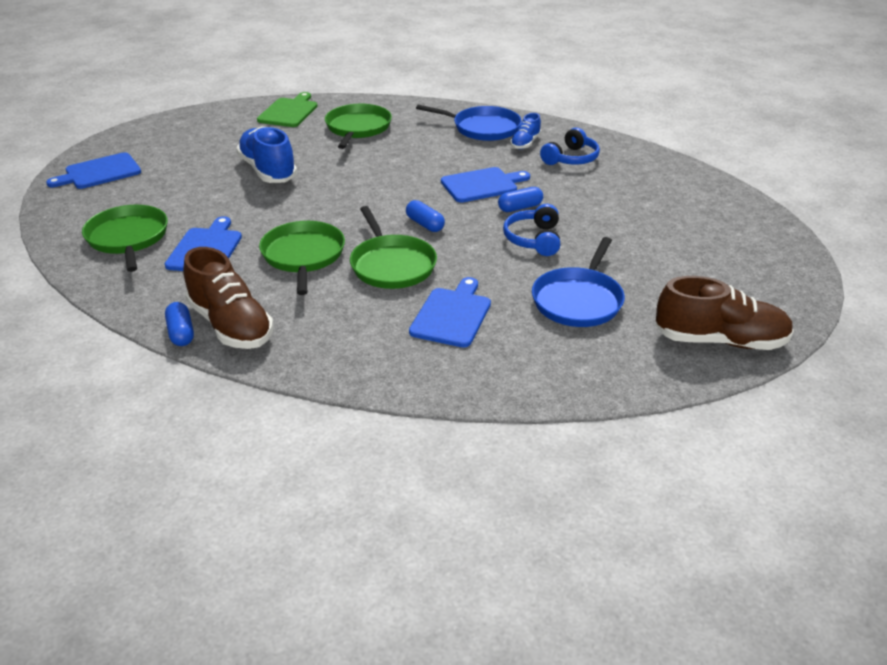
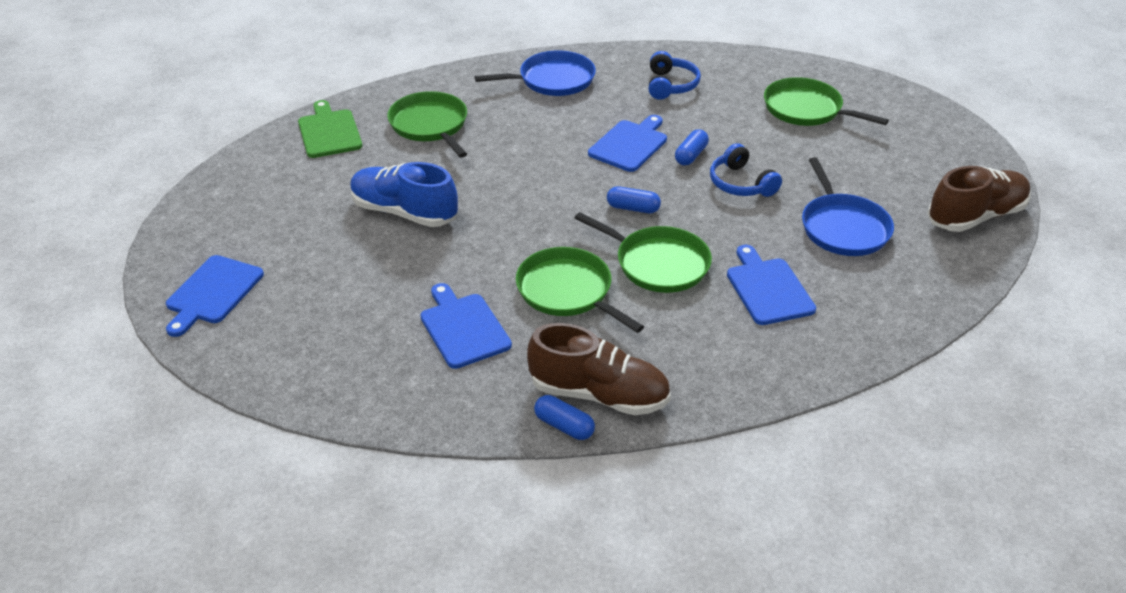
camera: 35 degrees left, 5 degrees up
green pan [82,205,168,272] -> green pan moved to [764,77,889,126]
blue shoe [510,113,541,149] -> none

